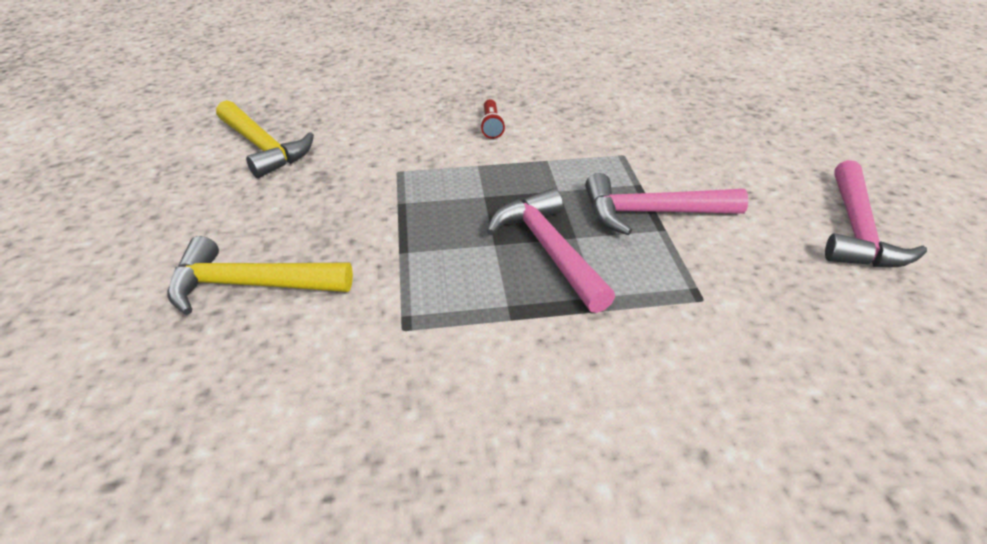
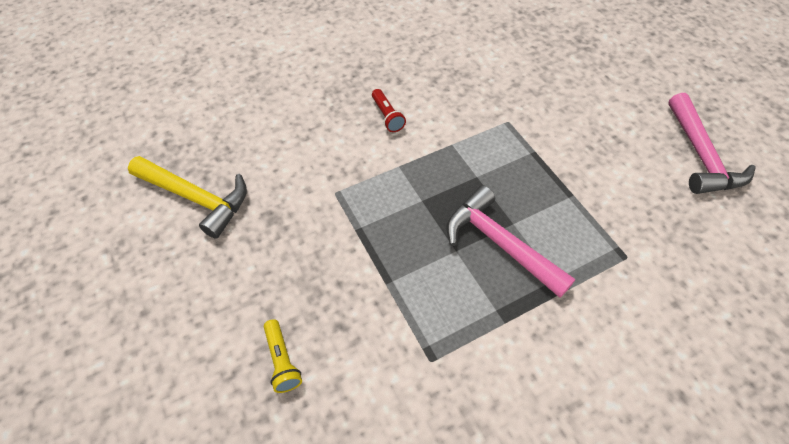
camera: 20 degrees left, 15 degrees up
yellow hammer [167,236,353,315] -> yellow flashlight [264,319,302,393]
pink hammer [585,173,748,235] -> none

